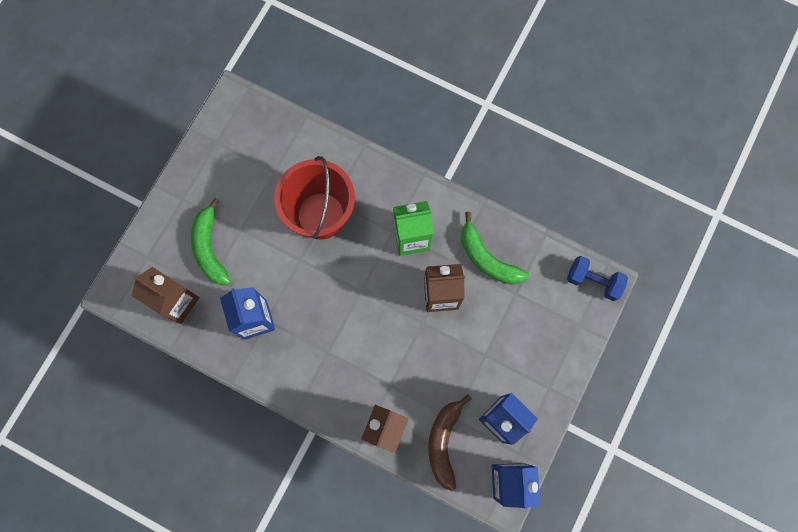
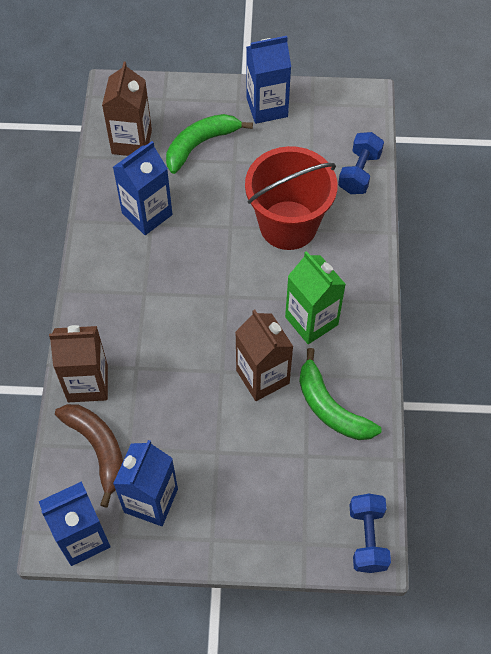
camera: 65 degrees right, 15 degrees down
brown banana [428,394,472,491] -> brown banana turned 75 degrees clockwise [55,404,123,508]
green banana [461,212,529,284] -> green banana turned 60 degrees counterclockwise [299,348,381,440]
none -> blue carton [246,36,291,124]
none -> blue dumbbell [338,132,384,194]

